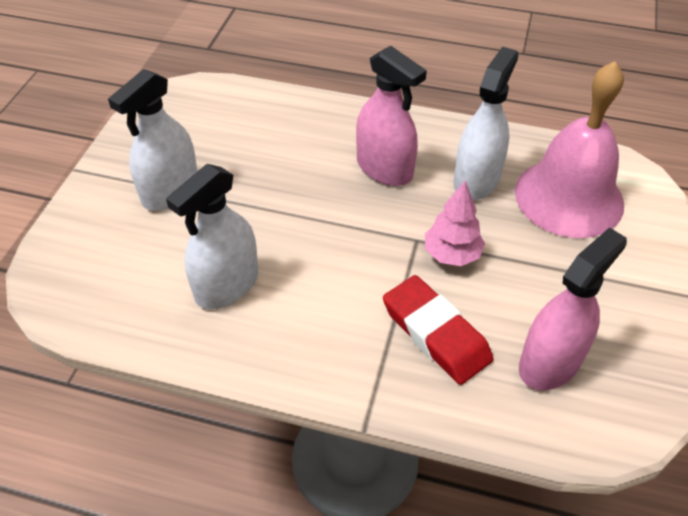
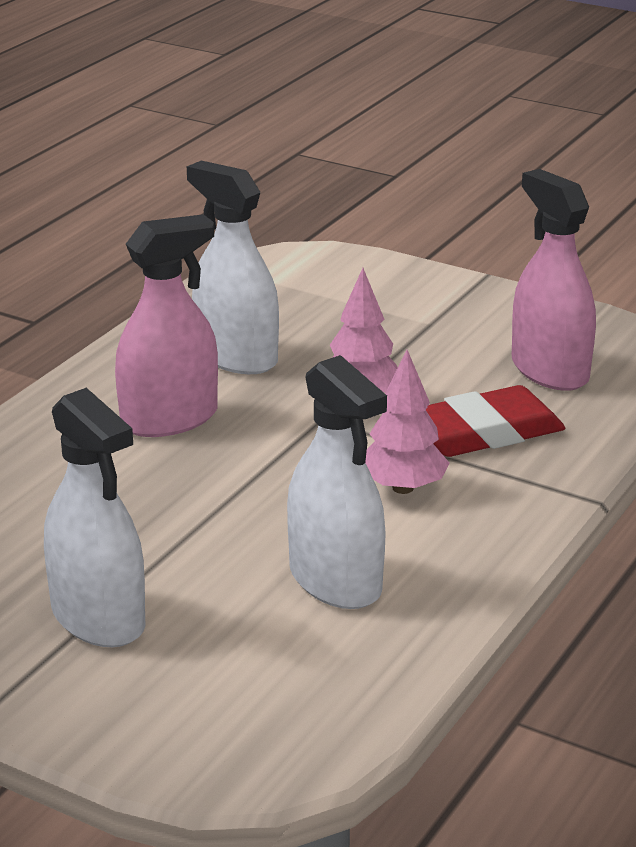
camera: 75 degrees left, 20 degrees down
pink bell [515,61,624,238] -> none
none -> pink tree [365,350,450,494]

